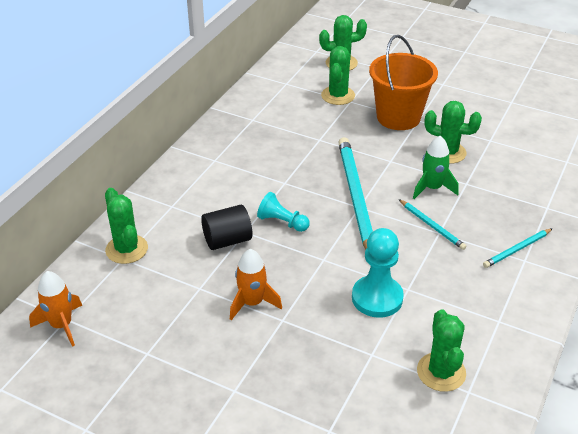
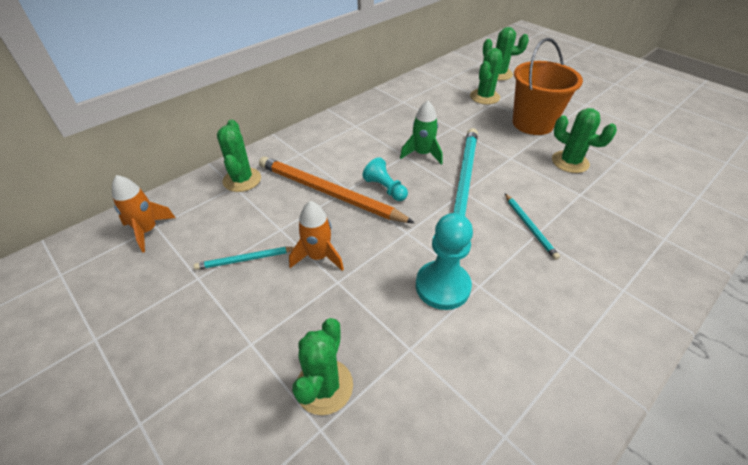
camera: 20 degrees right, 5 degrees up
black cylinder [201,205,252,250] -> orange pencil [259,156,415,223]
green rocket [413,136,458,199] -> green rocket moved to [400,101,443,164]
green cactus [417,309,466,392] -> green cactus moved to [292,318,353,415]
turquoise pencil [483,228,553,268] -> turquoise pencil moved to [194,247,294,270]

